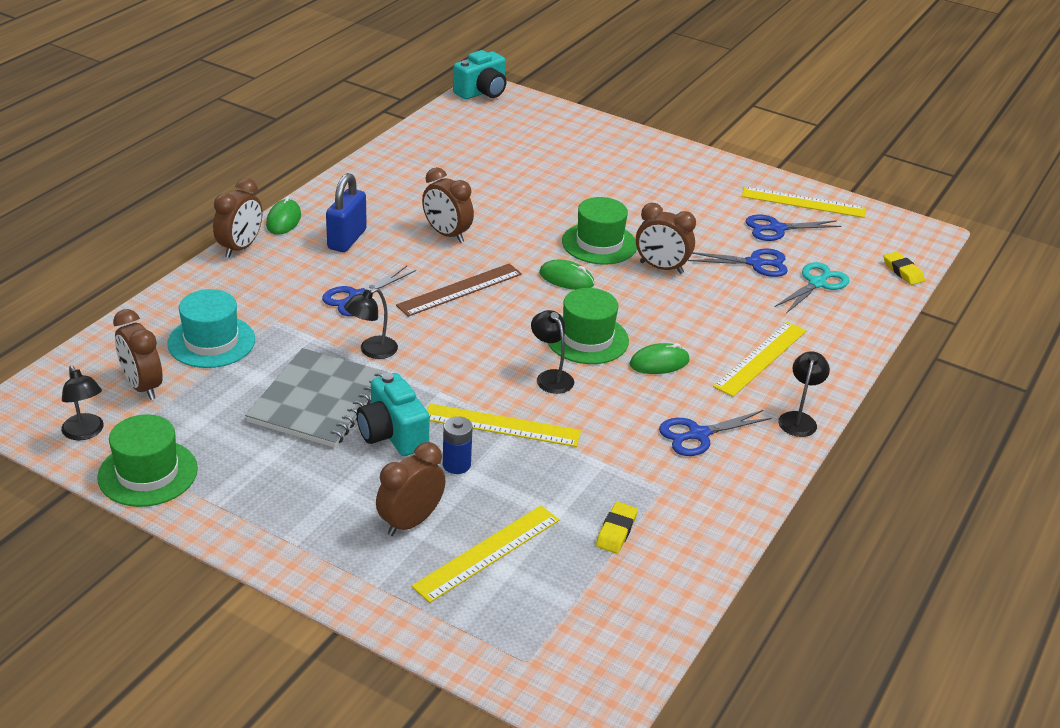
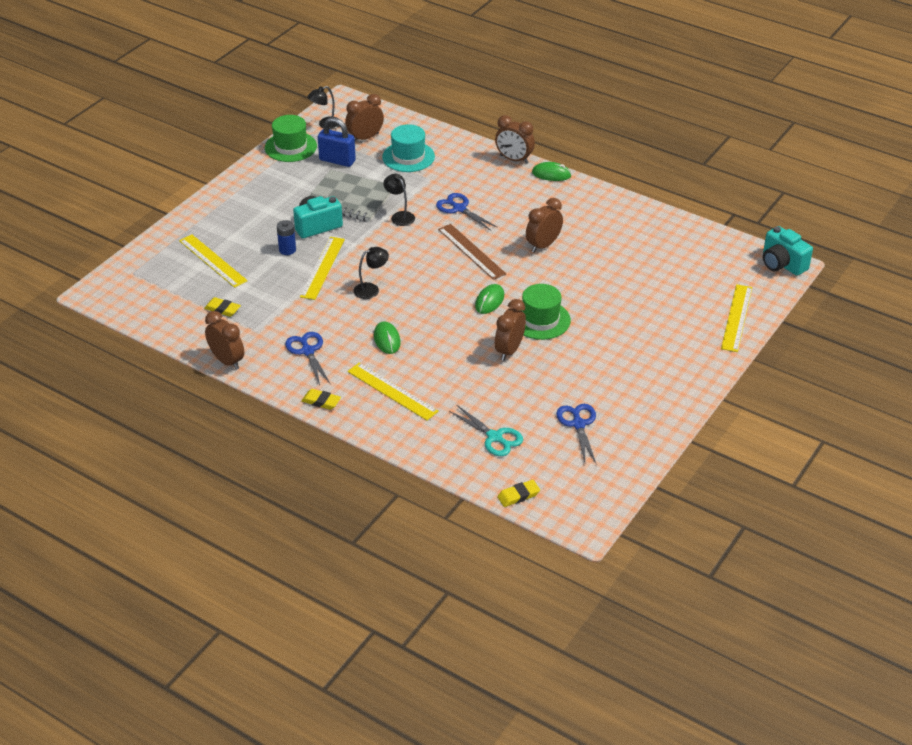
camera: 95 degrees right, 5 degrees up
blue padlock [326,173,367,252] -> blue padlock moved to [318,117,356,167]
brown clock [376,442,446,536] -> brown clock moved to [205,311,244,370]
green hat [548,288,629,364] -> none
blue scissors [688,249,788,277] -> none
yellow ruler [742,187,865,218] -> yellow ruler moved to [721,284,752,352]
black lamp [778,351,830,437] -> yellow eraser [301,389,341,410]

